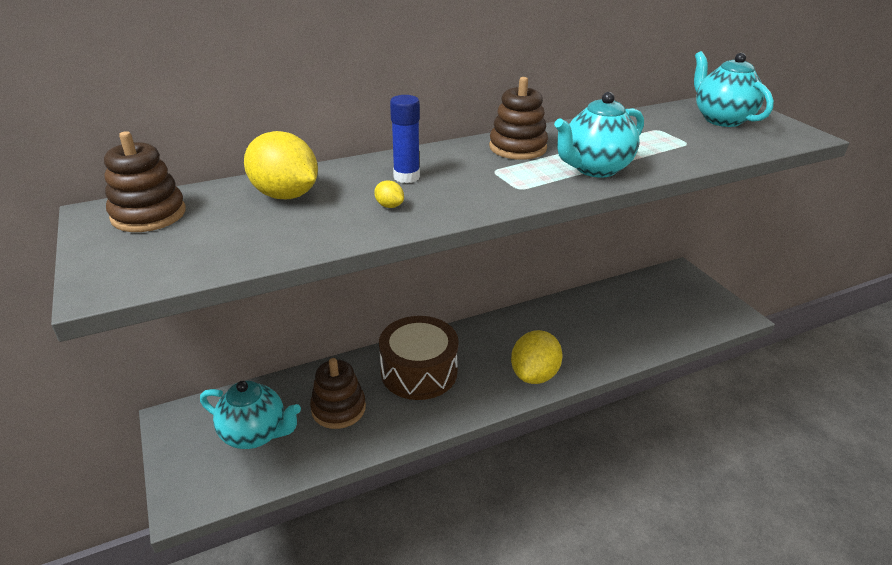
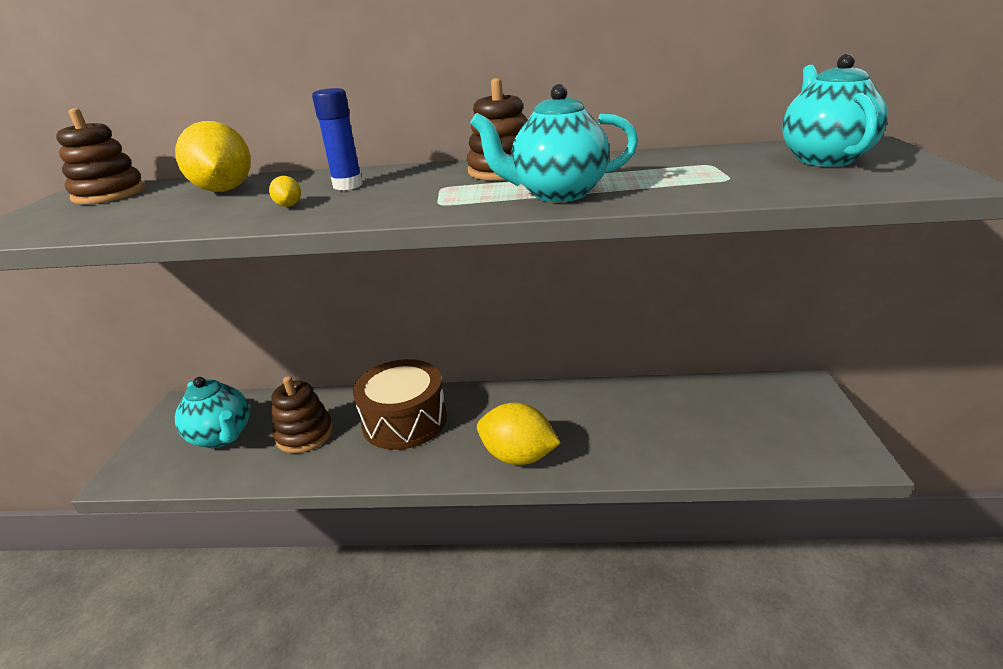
camera: 30 degrees right, 5 degrees down
yellow lemon [511,330,562,384] -> yellow lemon turned 60 degrees clockwise [477,402,560,465]

